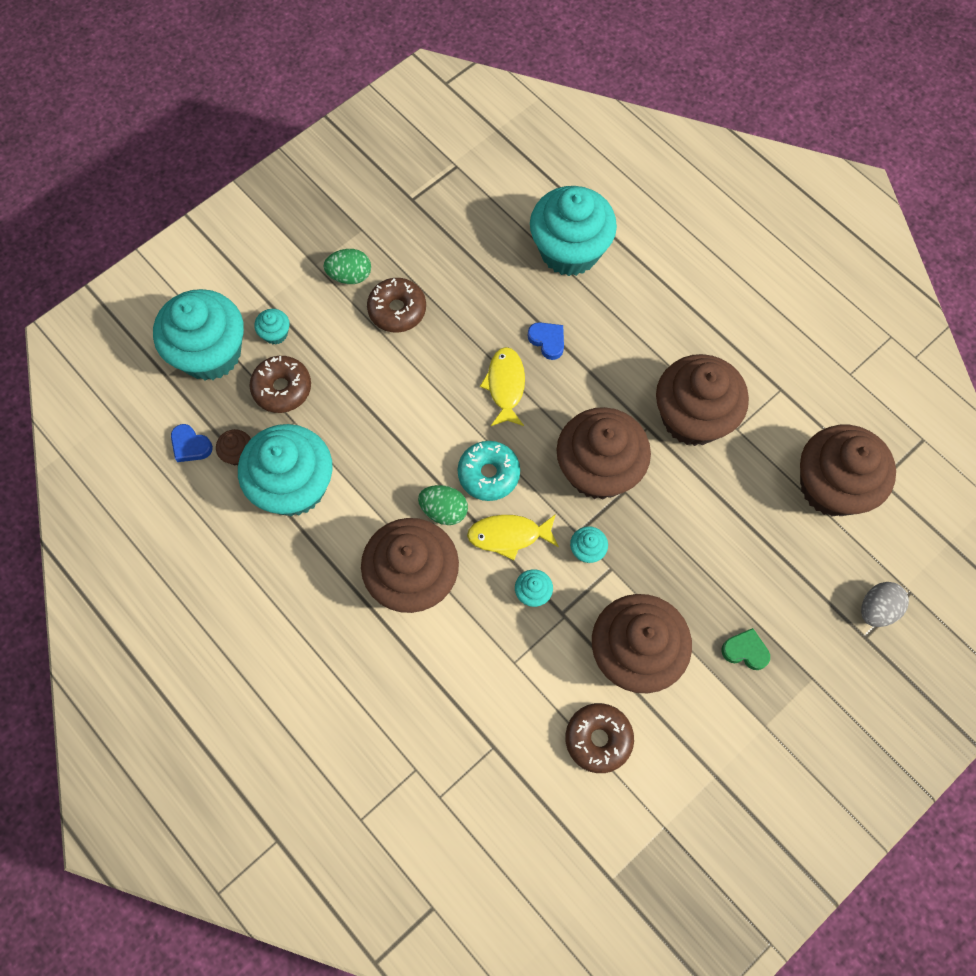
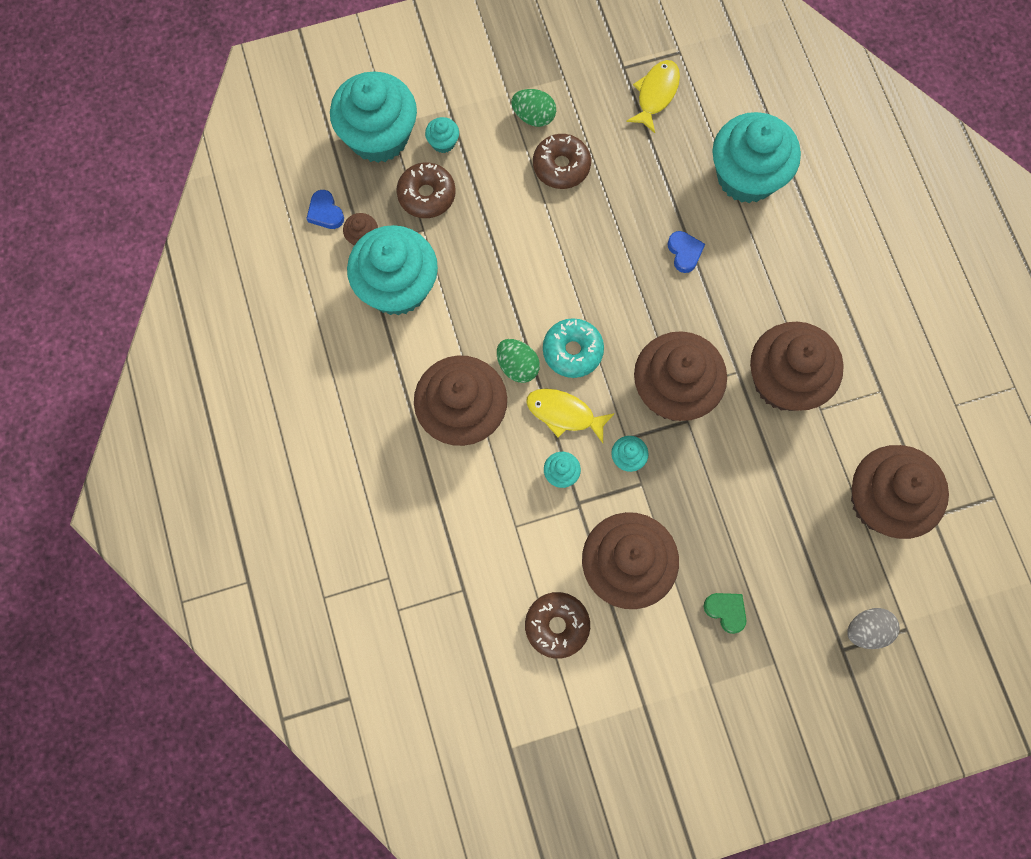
camera: 25 degrees right, 5 degrees up
yellow fish [480,347,525,426] -> yellow fish moved to [626,60,680,133]

